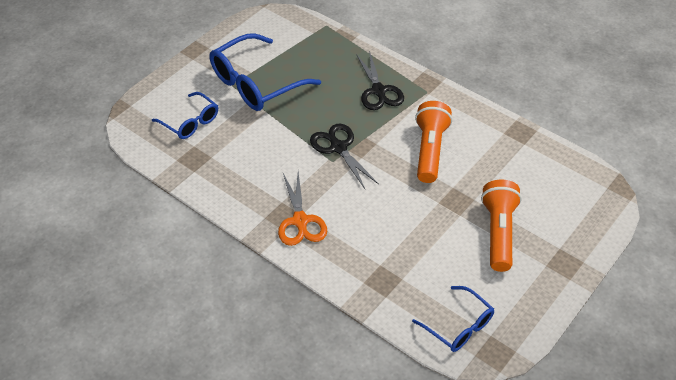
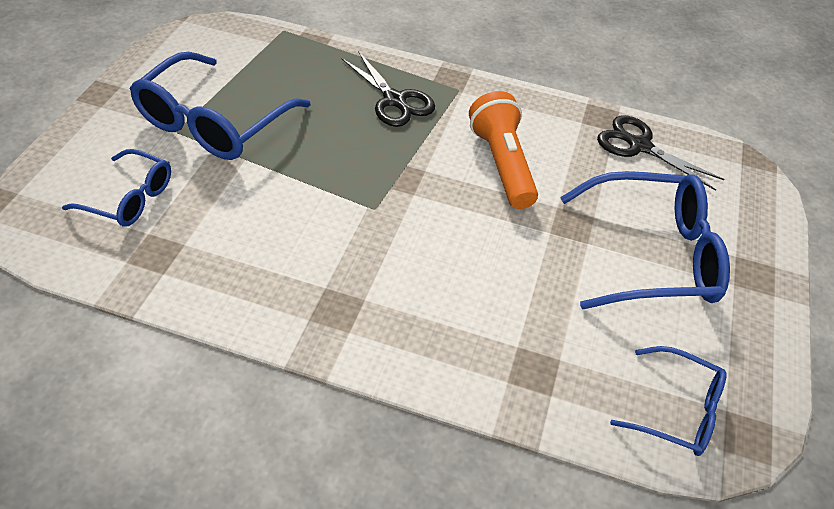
camera: 25 degrees left, 0 degrees up
orange scissors [278,172,327,246] -> none
black scissors [310,124,379,189] -> black scissors moved to [597,115,725,191]
orange flashlight [481,180,522,272] -> blue glasses [560,171,730,309]

